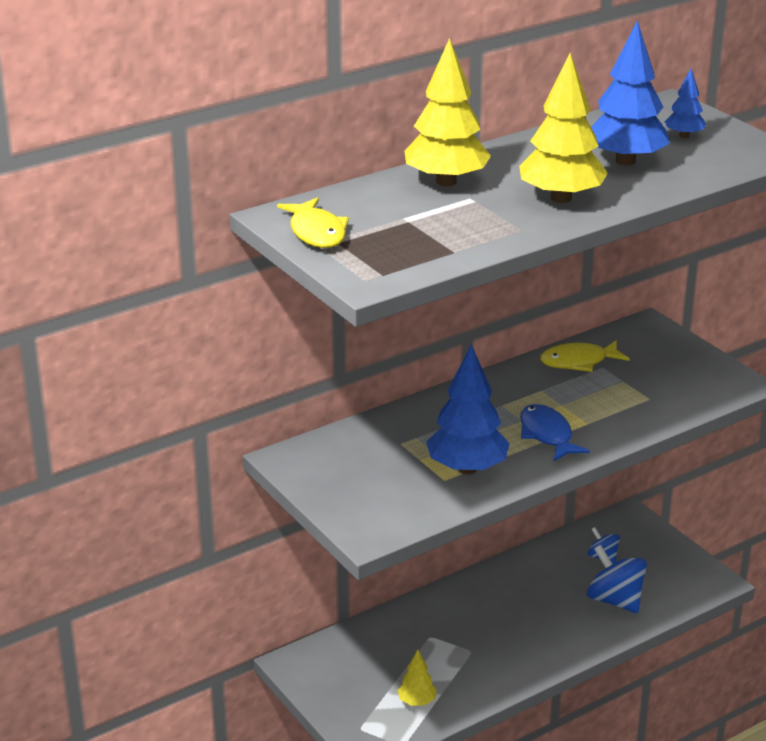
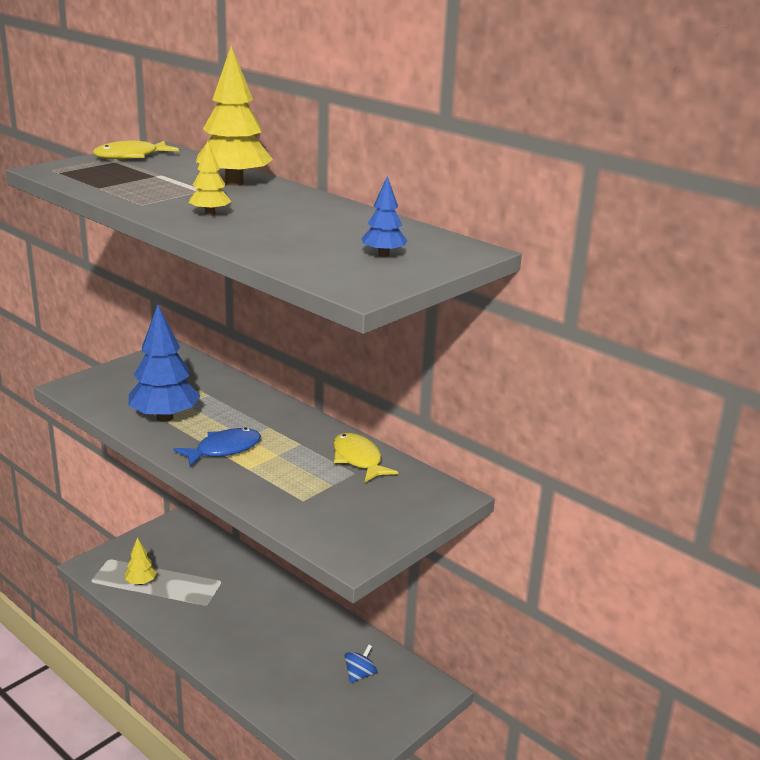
camera: 75 degrees right, 5 degrees down
yellow tree [519,53,608,203] -> yellow tree [189,141,231,216], size x0.51
blue spinning top [587,545,647,613] -> none
blue tree [591,20,670,166] -> none

